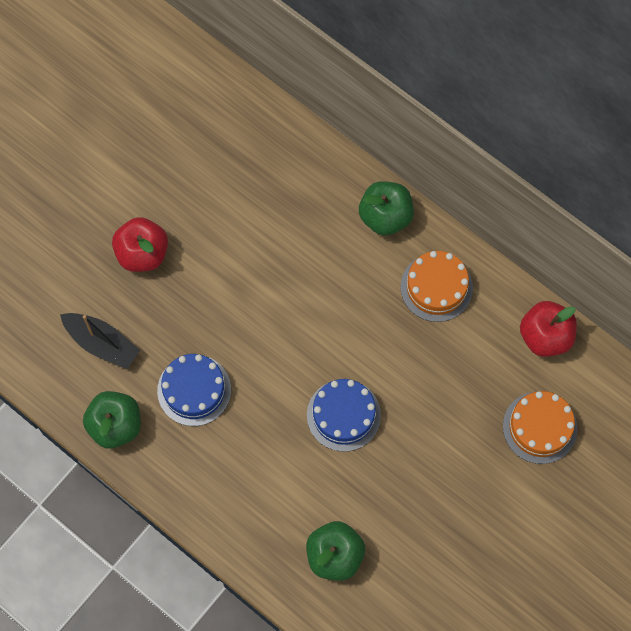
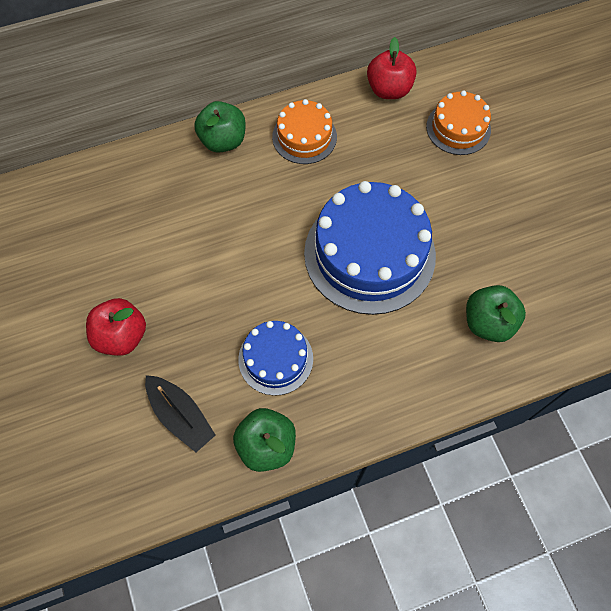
camera: 60 degrees left, 5 degrees down
black boat [60,313,140,369] -> black boat turned 75 degrees clockwise [145,375,216,452]
blue cake [307,379,381,452] -> blue cake [304,181,436,315], size x1.87

